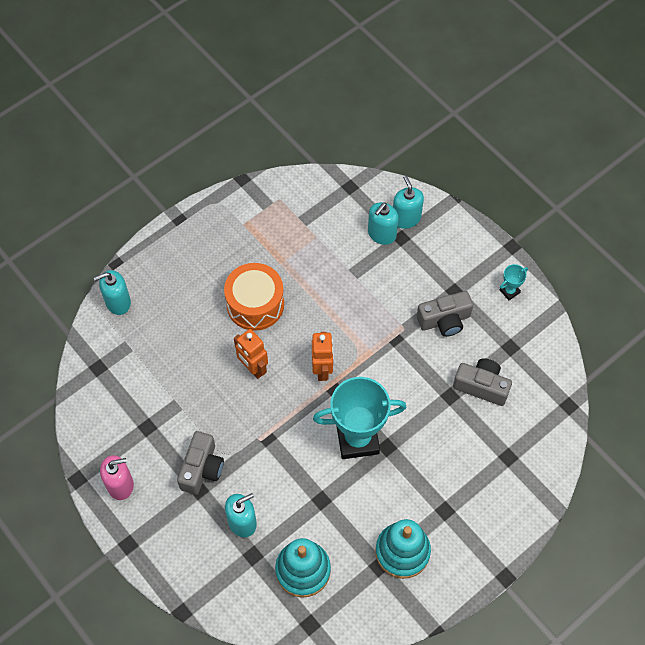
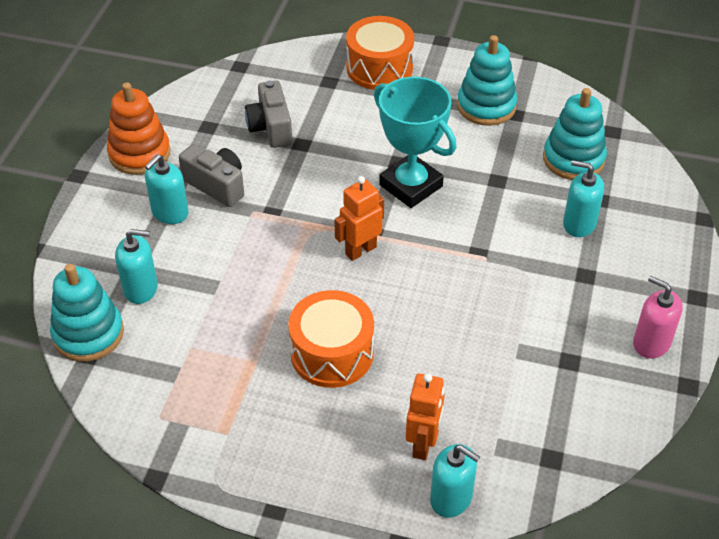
camera: 125 degrees left, 15 degrees down
grey camera [177,431,224,495] -> none
orange robot [234,329,268,379] -> orange robot moved to [406,373,445,460]
turquoise soap dispenser [393,175,424,229] -> turquoise soap dispenser moved to [145,154,189,224]
turquoise trophy [500,264,528,300] -> orange stacking toy [107,83,170,175]
none -> turquoise stacking toy [50,264,124,362]
none -> orange drum [346,16,414,90]

